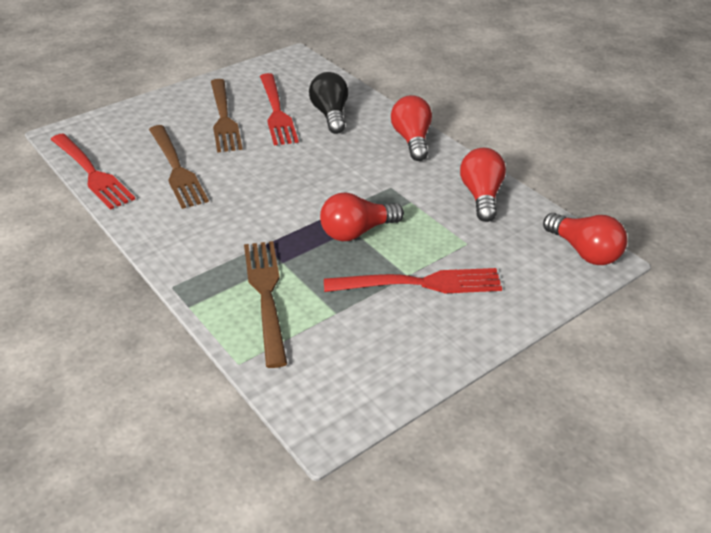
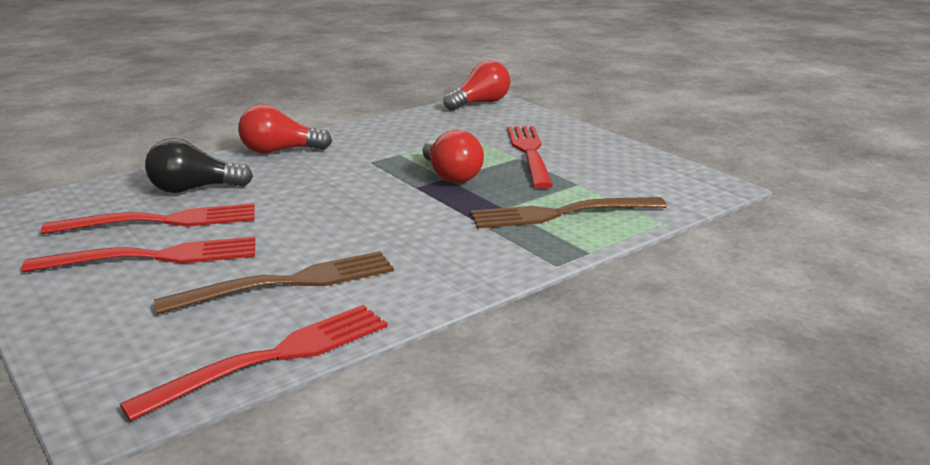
camera: 90 degrees left, 15 degrees down
brown fork [211,79,243,153] -> red fork [21,237,255,272]
red light bulb [460,148,506,222] -> none

